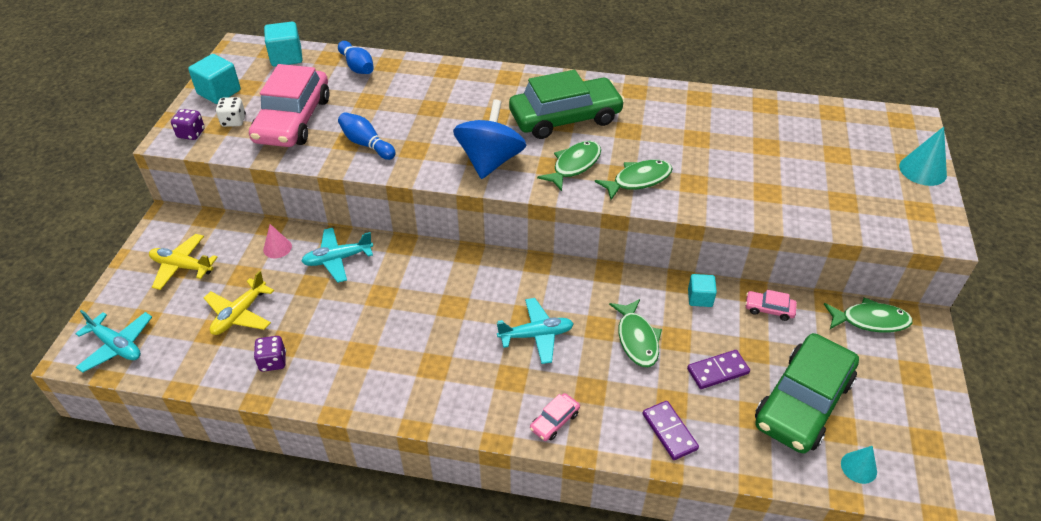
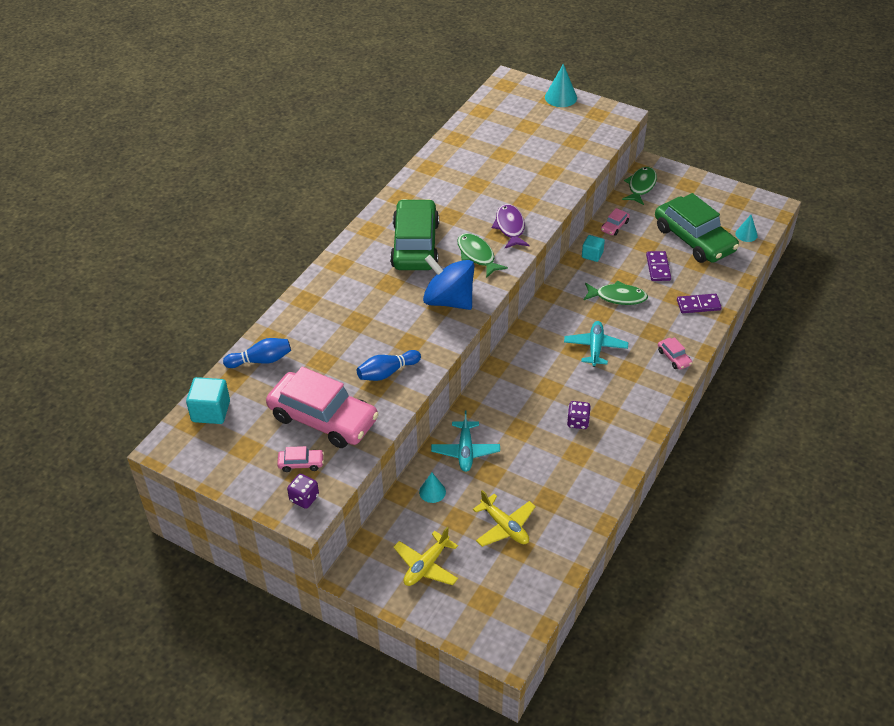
camera: 70 degrees left, 0 degrees up
turquoise plane [75,310,152,373] -> none
turquoise cube [188,54,241,104] -> none
white dice [216,97,246,127] -> pink car [277,446,324,472]
purple dice [254,336,286,372] -> purple dice moved to [567,401,591,429]
pink cone [263,224,292,258] -> turquoise cone [419,473,446,503]
green fish [595,160,673,200] -> purple fish [492,204,529,248]

